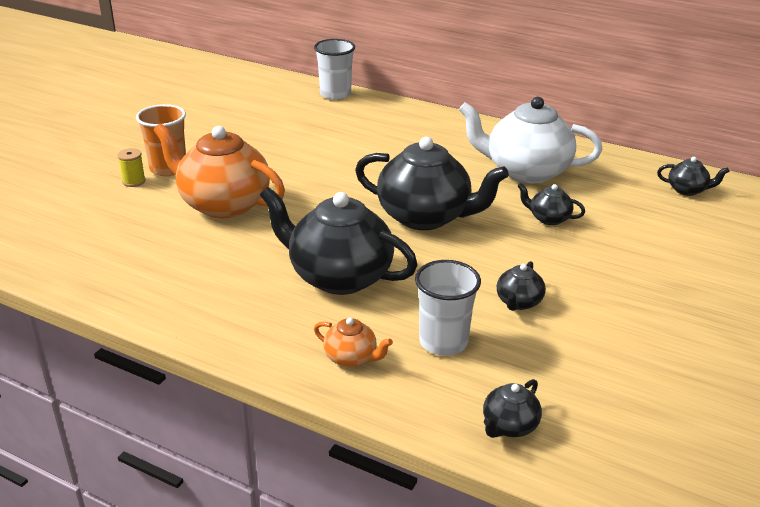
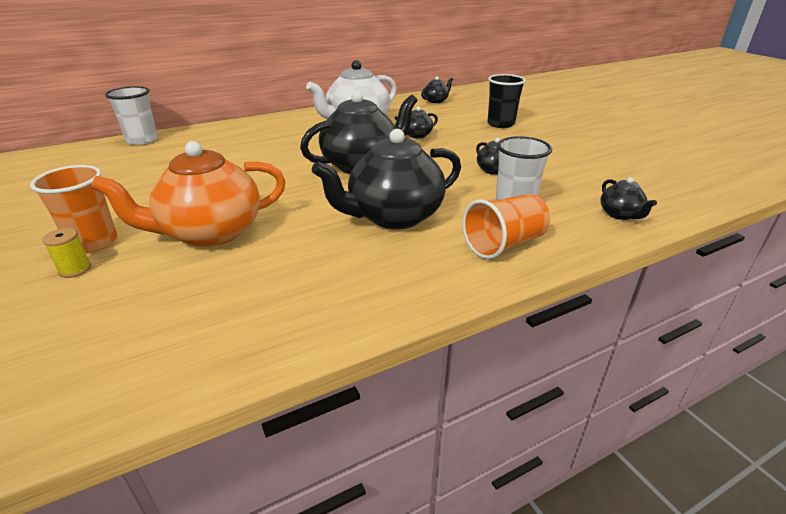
camera: 55 degrees left, 0 degrees up
orange teapot [314,318,393,367] -> orange cup [462,194,550,259]
none -> black cup [487,74,526,128]

